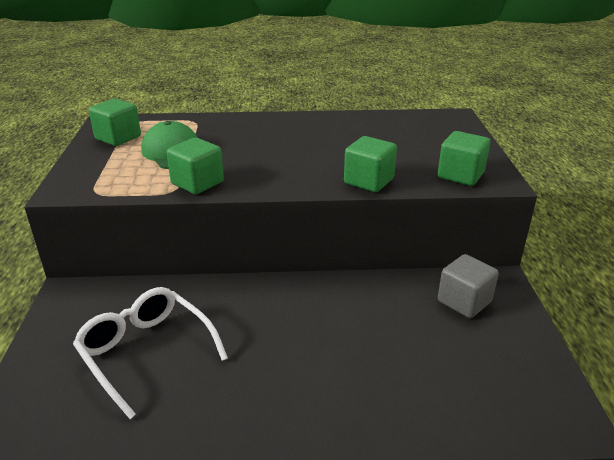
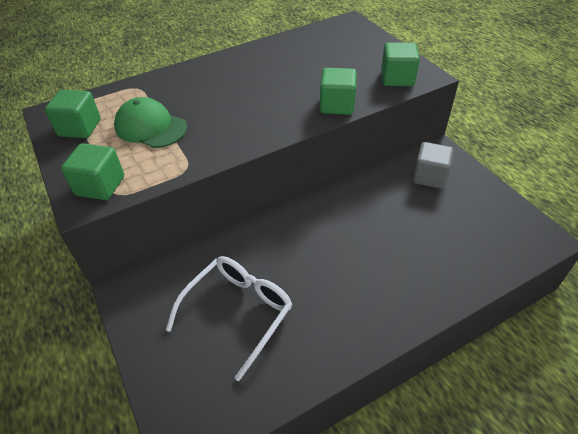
camera: 25 degrees left, 15 degrees up
white glasses [73,287,228,419] -> white glasses turned 105 degrees clockwise [166,256,293,381]
green cube [167,138,224,194] -> green cube moved to [61,143,124,200]

